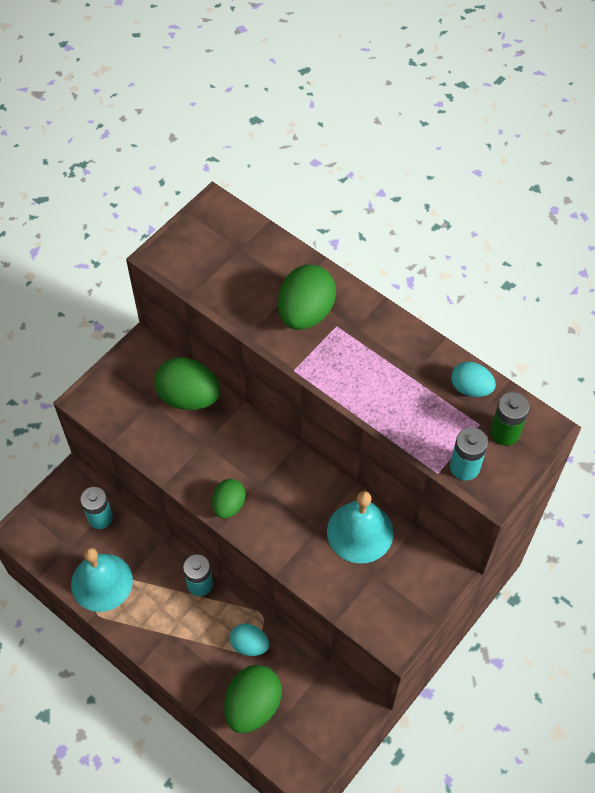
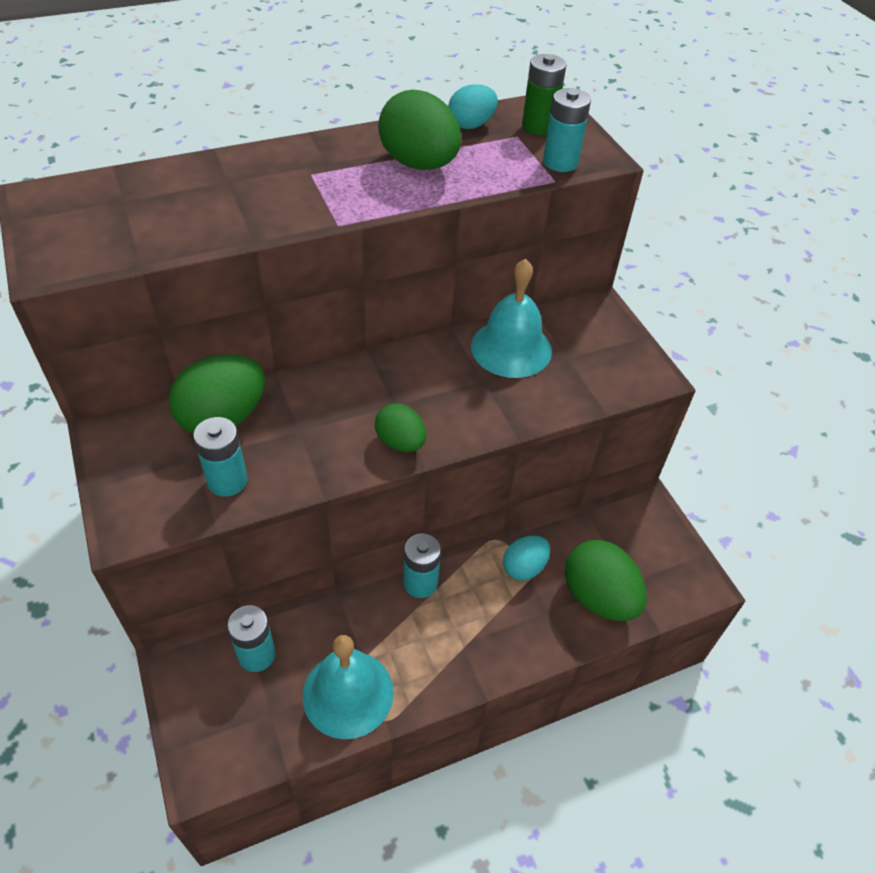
camera: 65 degrees left, 10 degrees down
green egg [278,265,336,330] -> green egg moved to [378,90,461,170]
none -> turquoise battery [193,417,248,497]

